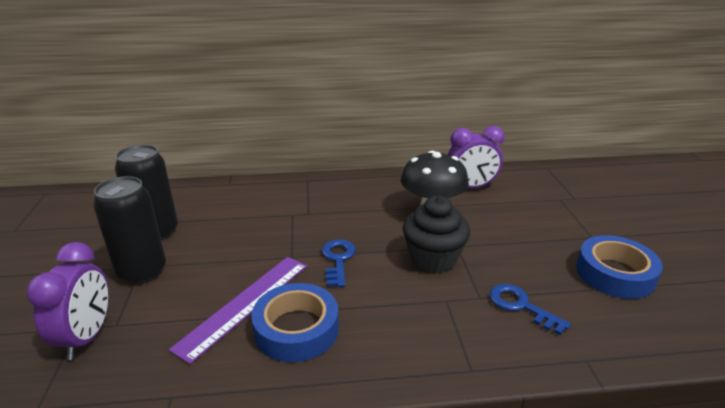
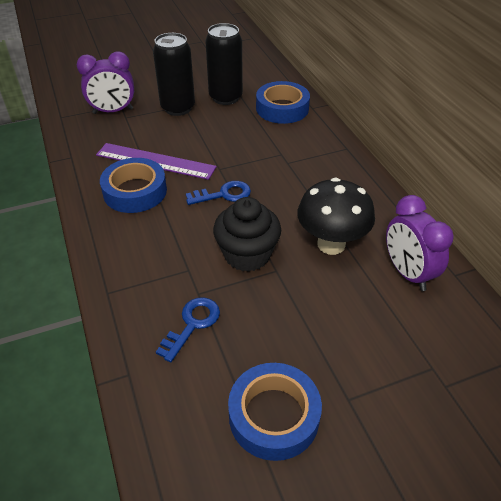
camera: 75 degrees right, 15 degrees up
none -> blue tape [256,81,310,124]

